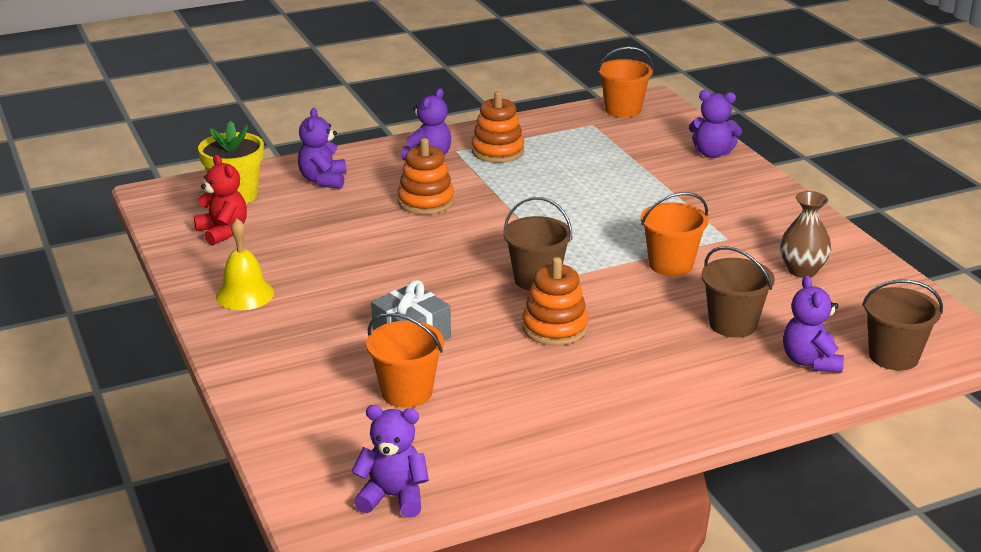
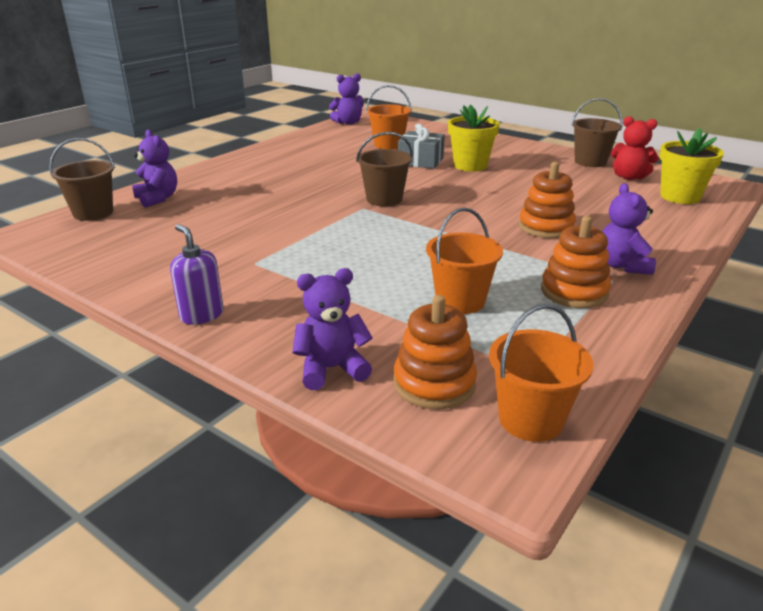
camera: 150 degrees right, 0 degrees up
yellow bell [216,218,274,310] -> none
purple teddy bear [298,108,347,189] -> none
orange stacking toy [522,257,589,346] -> orange stacking toy moved to [394,295,477,409]
orange bucket [641,192,709,276] -> orange bucket moved to [426,208,503,314]
brown bucket [702,246,775,338] -> brown bucket moved to [571,98,622,167]
brown vase [780,191,832,278] -> none
none -> purple soap dispenser [170,224,224,325]
none -> yellow flower pot [448,104,500,172]

